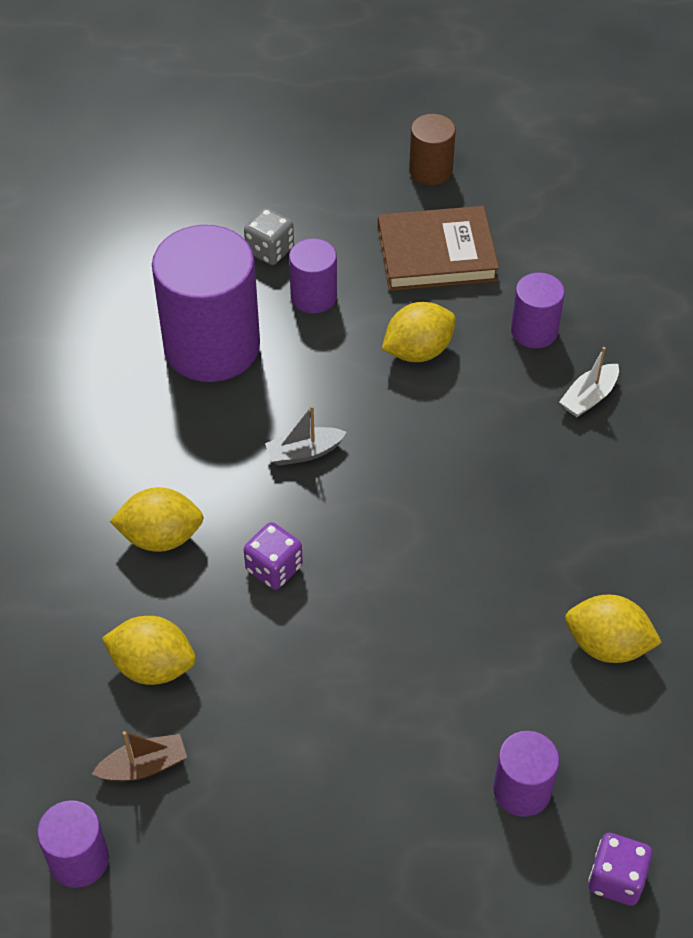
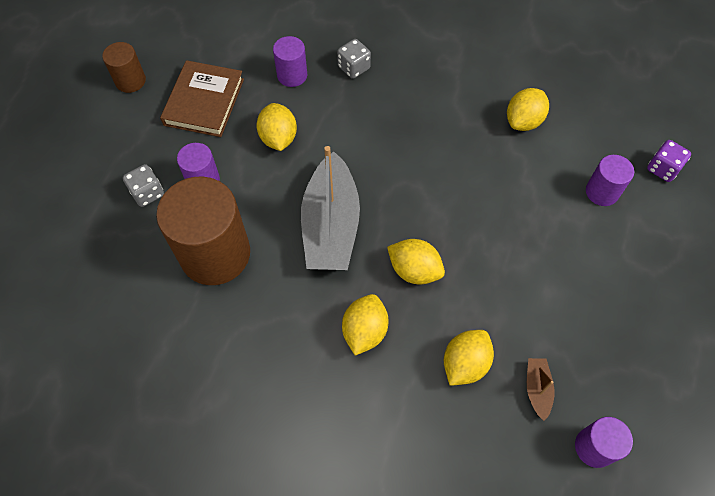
camera: 70 degrees left, 10 degrees up
purple cylinder [152,225,260,382] -> brown cylinder [156,177,250,285]
purple dice [244,522,303,590] -> yellow lemon [387,239,445,284]
grey boat [265,405,347,466] -> grey boat [301,146,360,270], size x2.37
white boat [559,347,619,417] -> grey dice [337,39,371,79]

